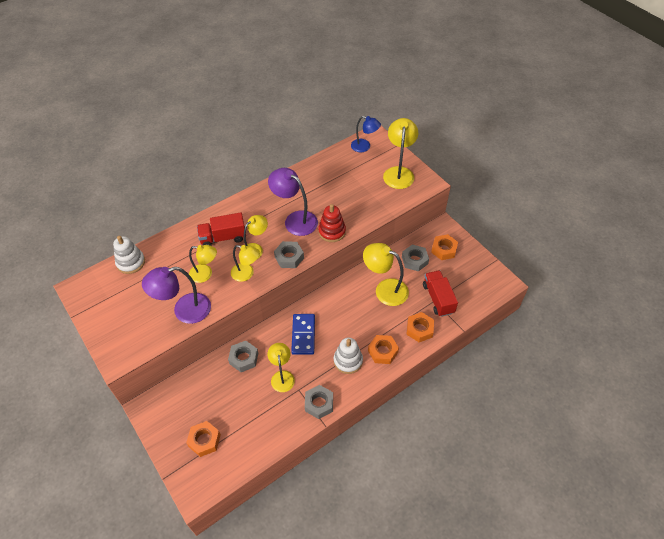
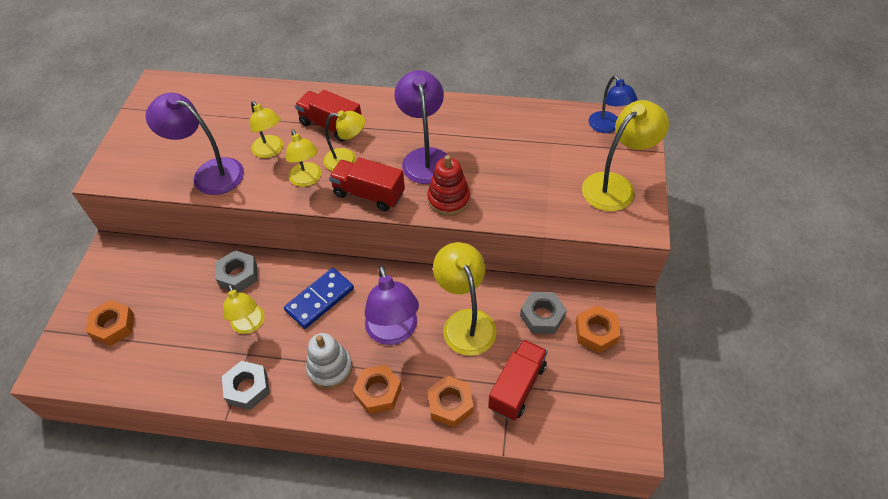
camera: 45 degrees right, 0 degrees up
white stacking toy [113,236,145,274] -> none
yellow lamp [268,343,295,392] -> yellow lamp turned 120 degrees clockwise [223,284,265,334]
grey nut [274,241,304,268] -> red truck [329,158,405,211]
none -> purple lamp [365,265,419,345]

